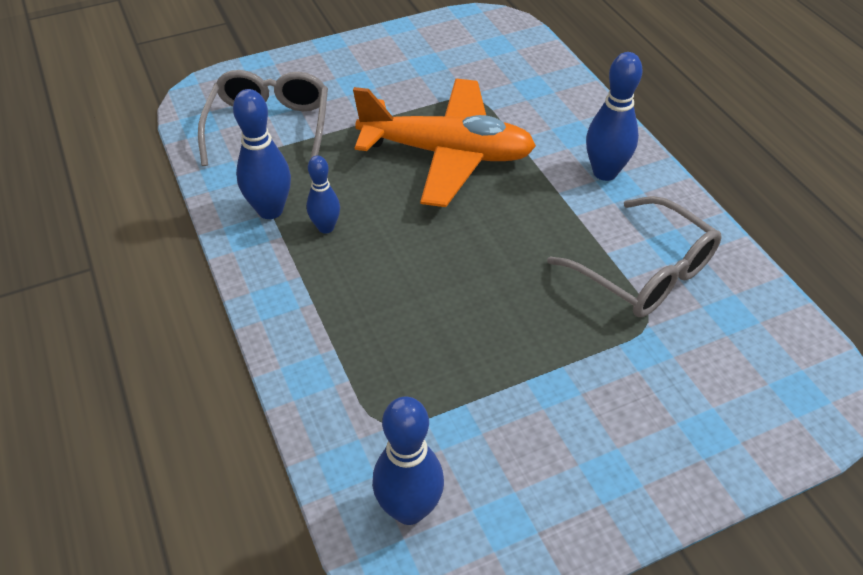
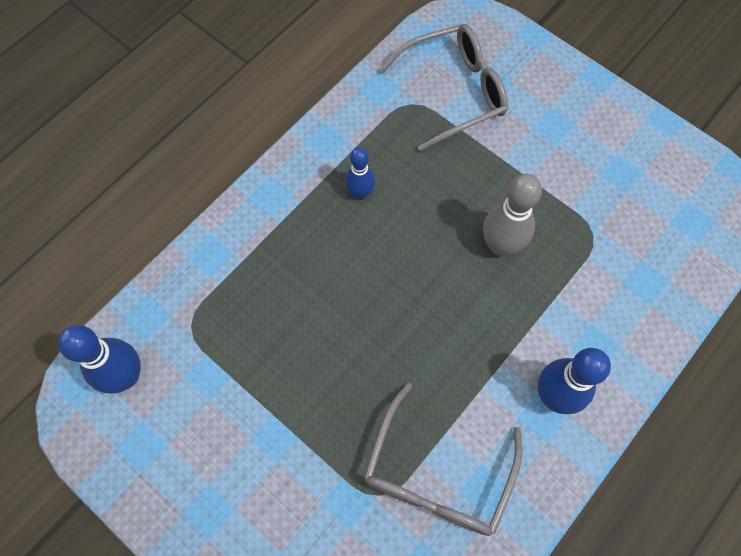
camera: 65 degrees right, 20 degrees up
blue bowling pin [233,89,291,219] -> none
orange plane [353,79,536,207] -> grey bowling pin [483,174,542,256]

